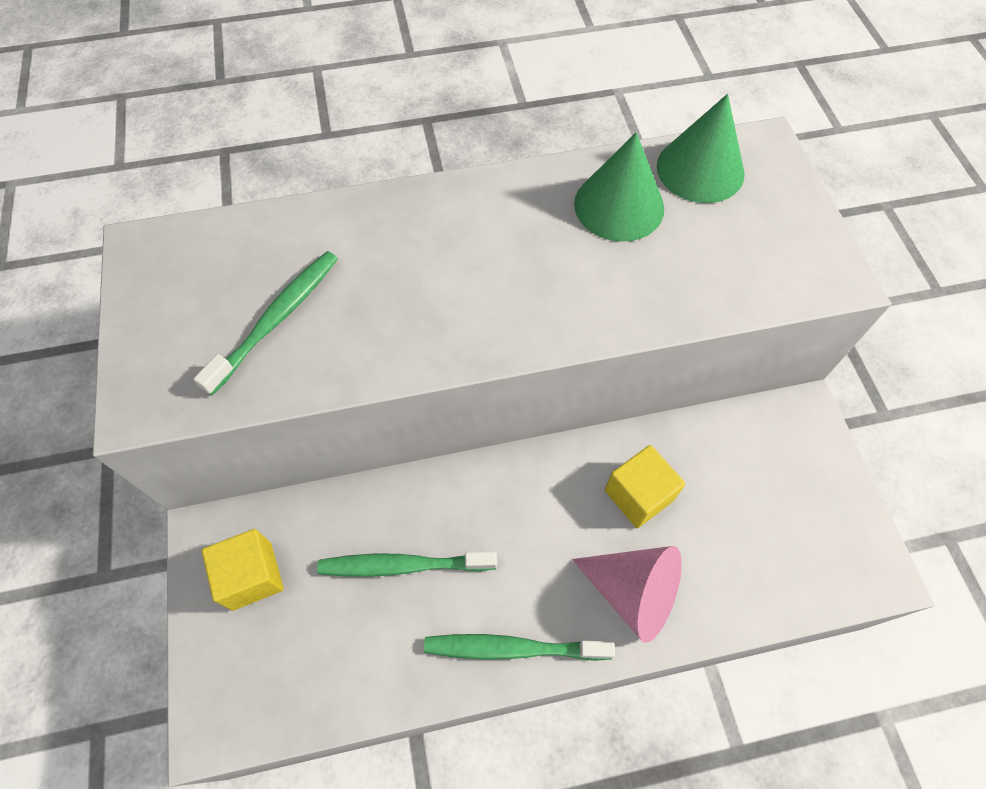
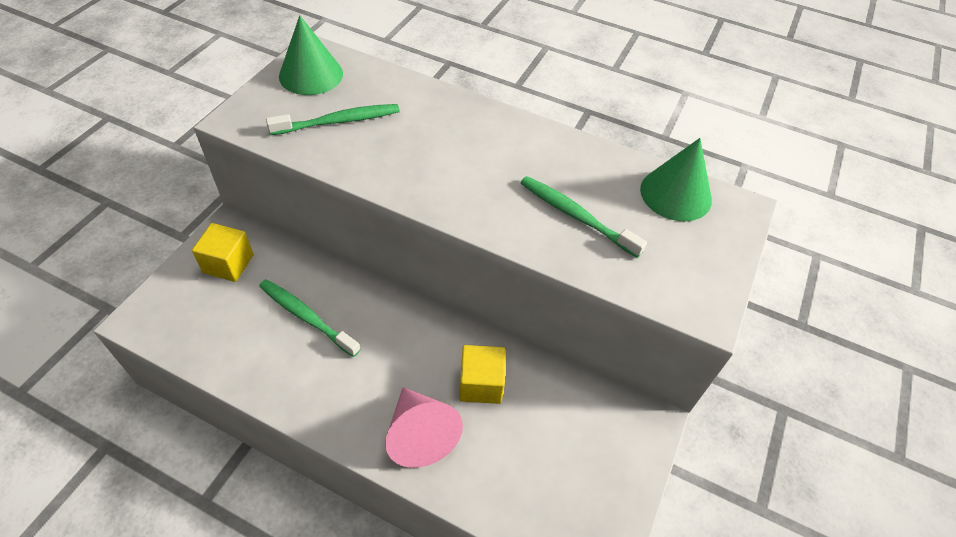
camera: 35 degrees right, 10 degrees down
green toothbrush [424,634,615,661] -> green toothbrush moved to [520,176,647,258]
green cone [574,132,664,242] -> green cone moved to [279,15,343,95]

